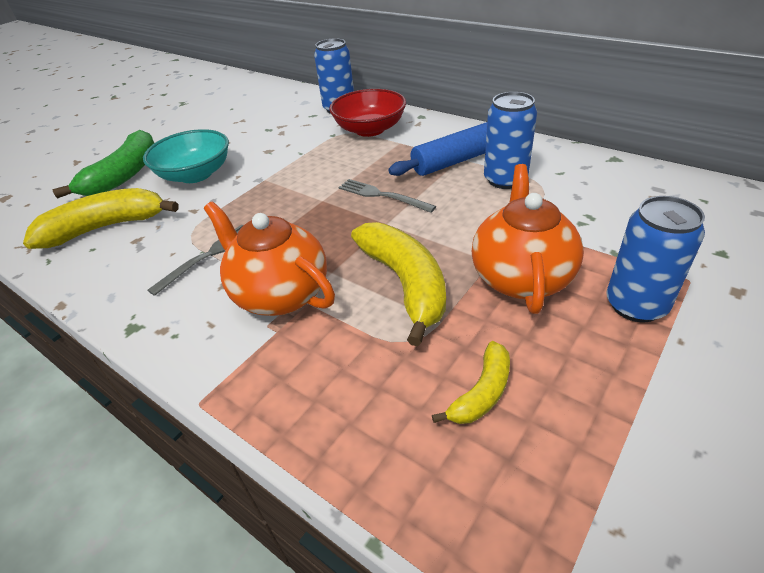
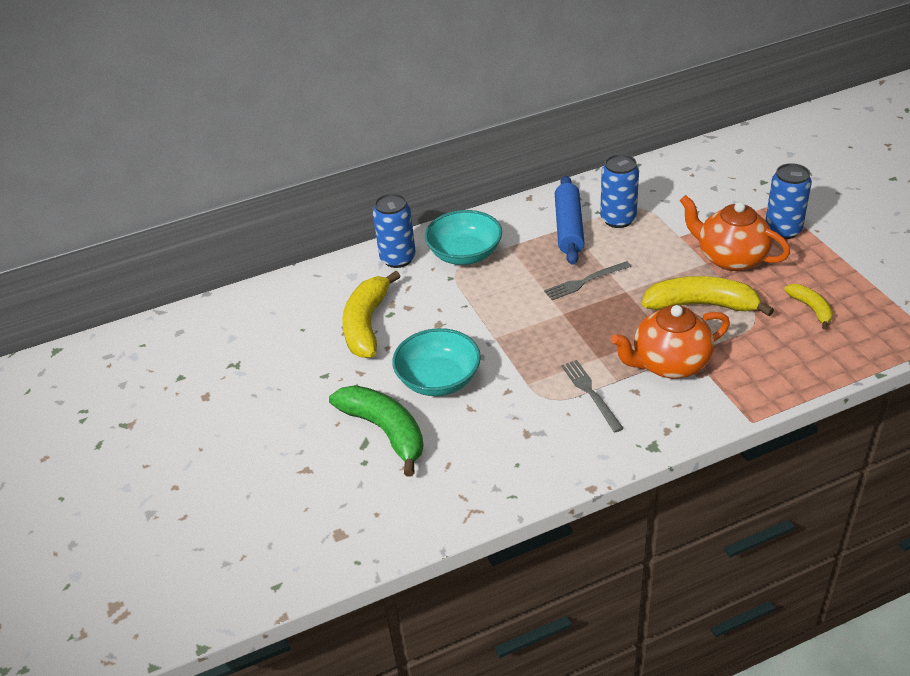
camera: 60 degrees left, 0 degrees up
yellow banana [23,188,179,249] -> yellow banana moved to [342,271,401,358]
red bowl [329,89,406,137] -> turquoise bowl [425,210,502,265]

